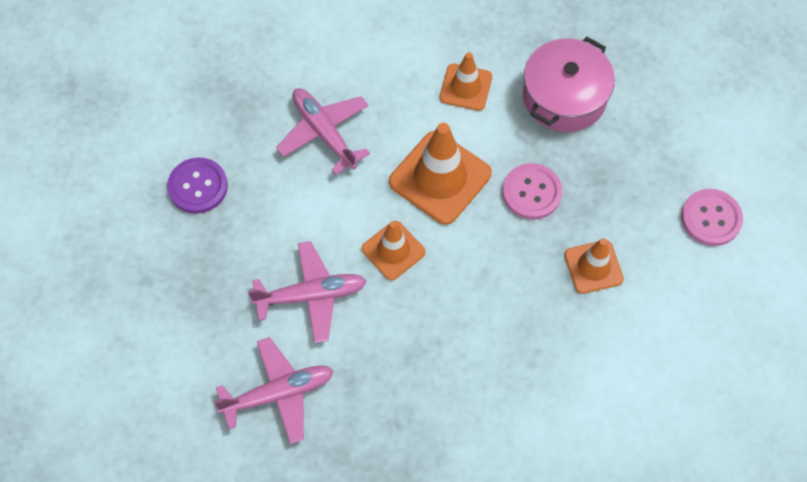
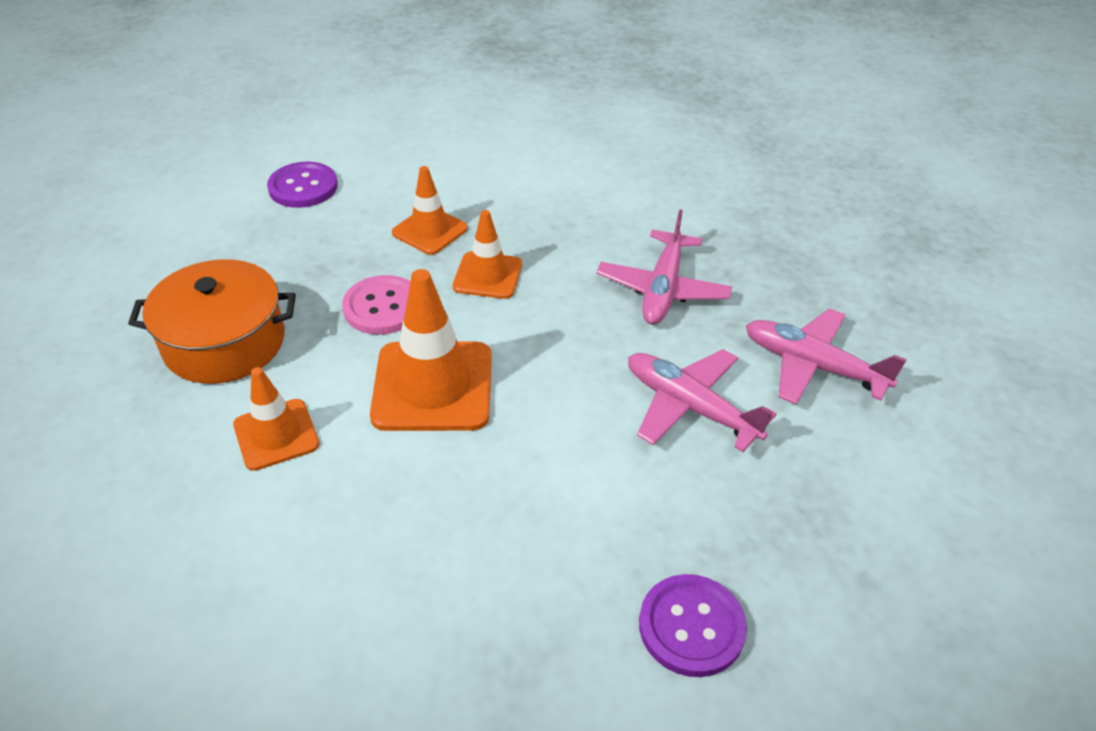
camera: 130 degrees left, 20 degrees down
pink plane [276,88,370,175] -> pink plane moved to [597,209,732,325]
orange traffic cone [362,221,426,280] -> orange traffic cone moved to [453,210,522,299]
pink pot [523,37,615,132] -> orange pot [128,259,296,384]
pink button [681,189,743,246] -> purple button [267,162,338,208]

